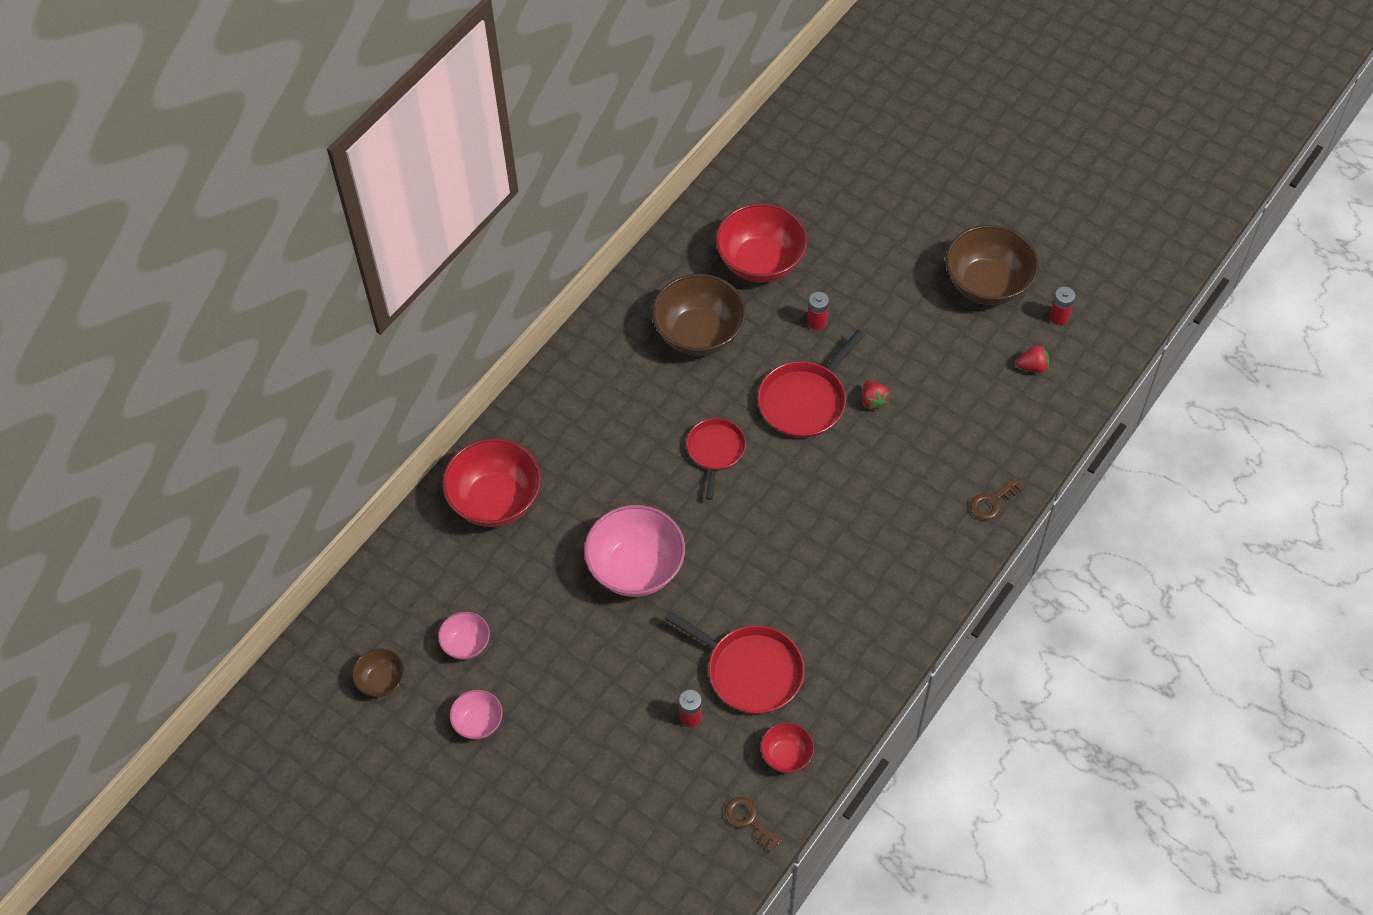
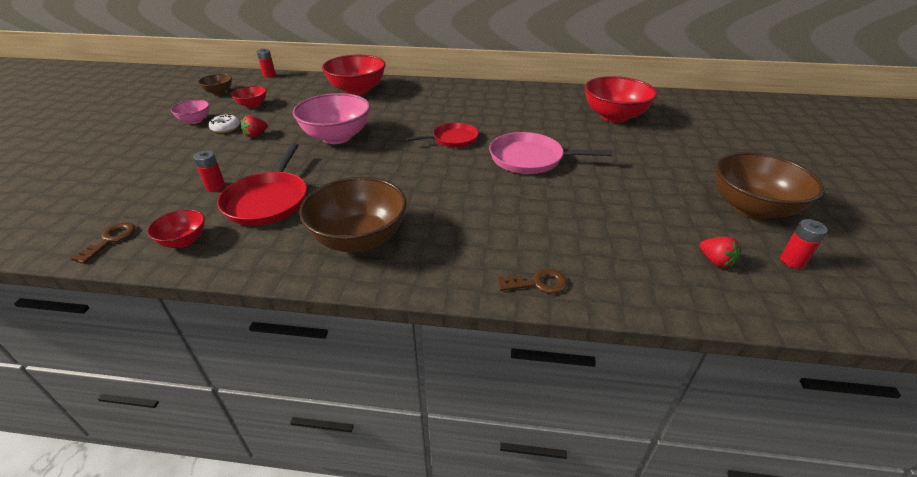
camera: 60 degrees right, 20 degrees down
pink bowl [438,612,490,660] -> red bowl [231,86,266,108]
brown bowl [652,274,746,356] -> brown bowl moved to [299,177,407,252]
red pan [758,330,865,438] -> pink pan [489,132,612,174]
red battery [807,292,829,330] -> red battery moved to [257,48,276,78]
red strawberry [862,380,890,410] -> red strawberry moved to [241,115,268,138]
brown key [970,478,1024,520] -> brown key turned 150 degrees clockwise [498,269,567,294]
none -> white donut [209,114,240,133]

